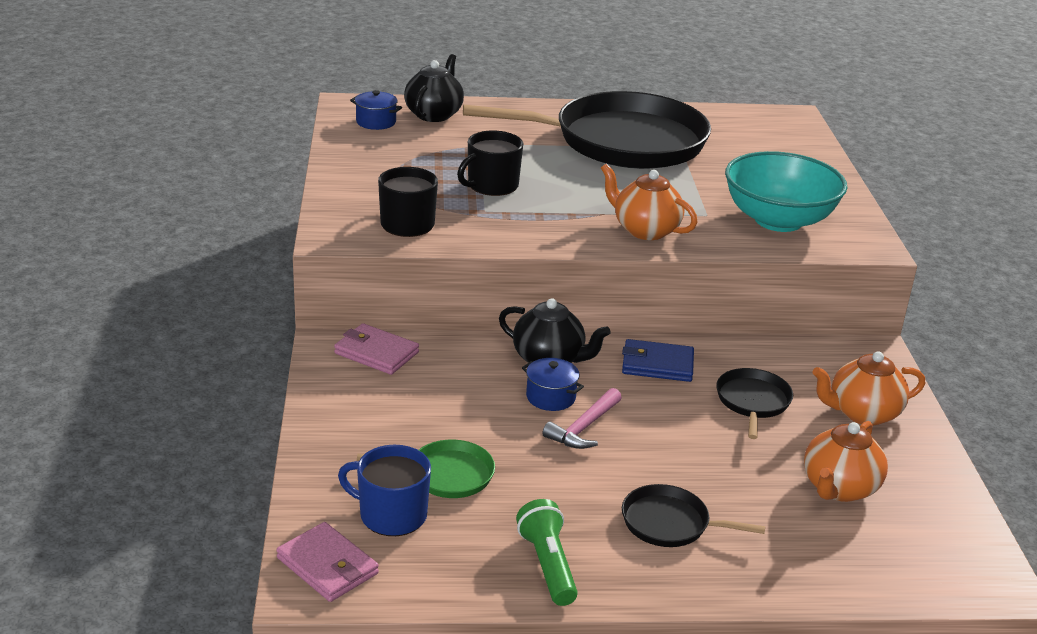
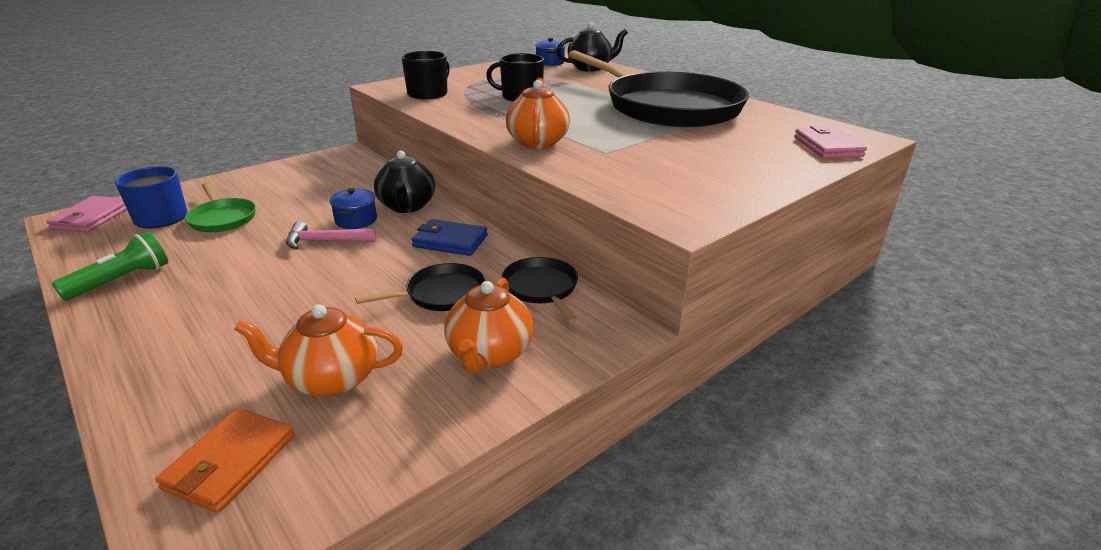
camera: 55 degrees right, 0 degrees up
pink wallet [334,323,419,375] -> pink wallet moved to [794,125,867,158]
blue wallet [622,339,694,382] -> blue wallet turned 45 degrees counterclockwise [412,219,488,256]
black pan [622,484,765,547] -> black pan moved to [502,257,578,323]
turquoise bowl [725,151,848,232] -> none
orange teapot [813,351,925,426] -> orange teapot turned 120 degrees counterclockwise [445,278,534,374]
none -> orange wallet [155,408,294,513]

